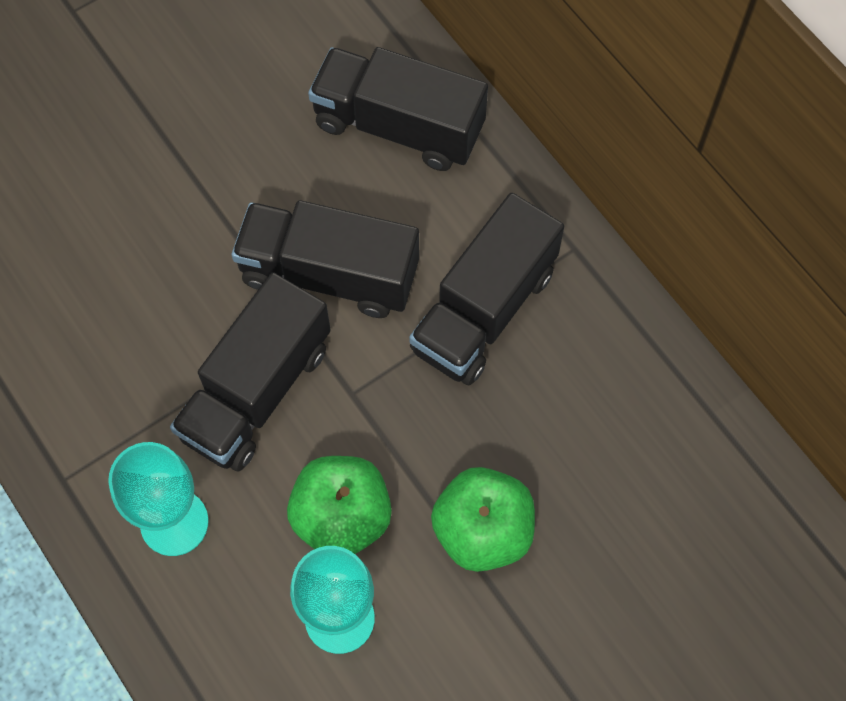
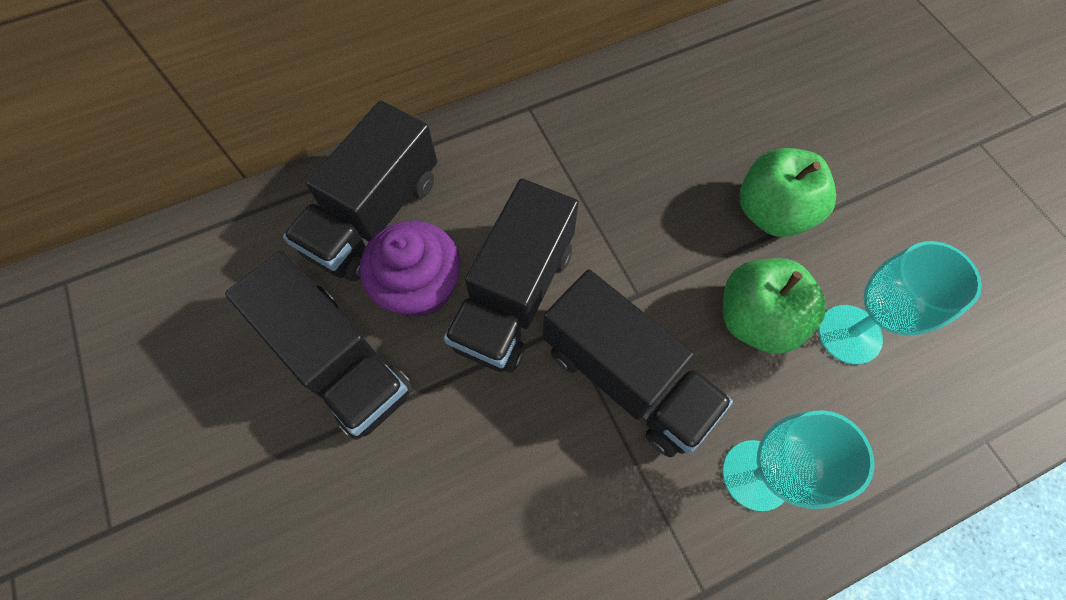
camera: 80 degrees left, 0 degrees up
black truck [409,193,564,385] -> black truck moved to [225,251,413,440]
none -> purple cupcake [360,221,460,318]

